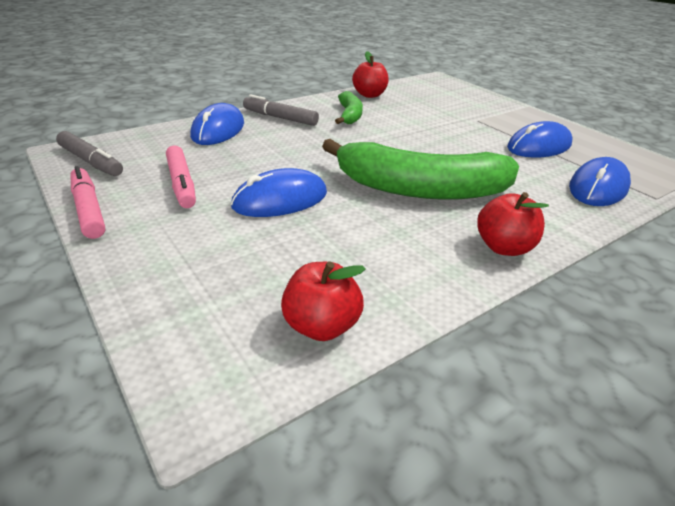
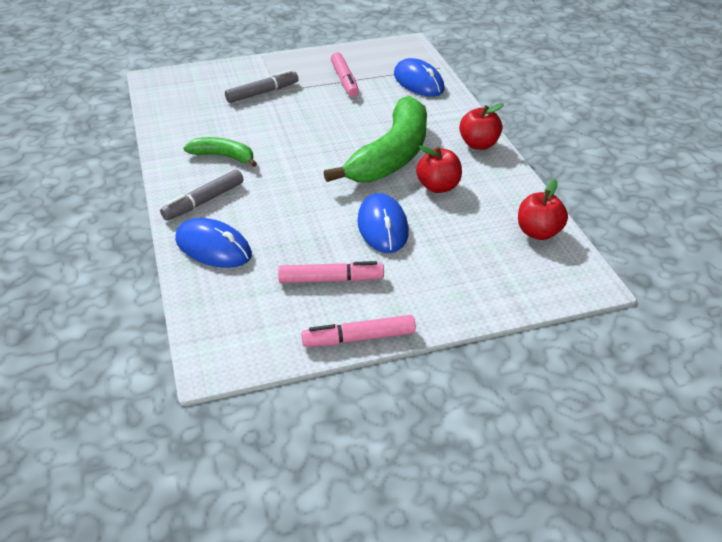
camera: 70 degrees left, 5 degrees up
grey marker [56,131,123,176] -> grey marker moved to [225,70,298,103]
red apple [352,51,389,98] -> red apple moved to [416,145,462,193]
blue mouse [507,121,572,158] -> pink marker [331,52,359,97]

